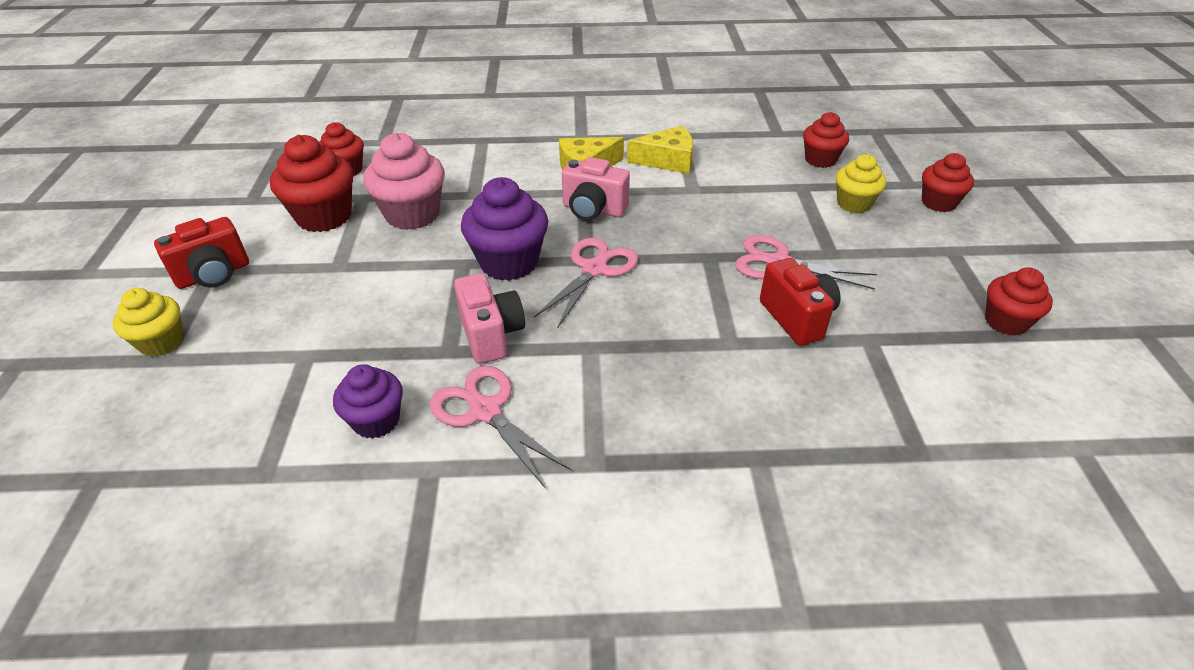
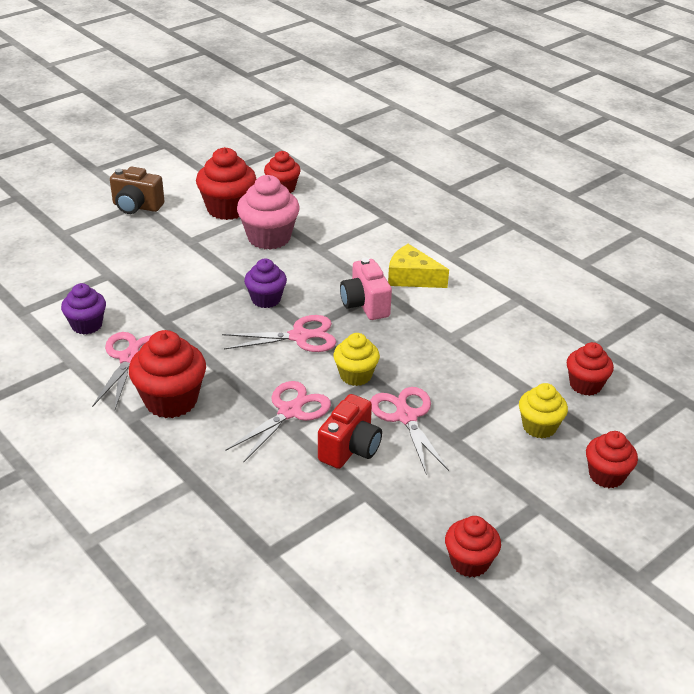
camera: 50 degrees right, 5 degrees down
yellow cupcake [113,288,184,357] -> yellow cupcake moved to [333,333,380,386]
red camera [154,217,249,289] -> brown camera [110,167,164,214]
pink camera [454,273,525,364] -> none
purple cupcake [461,177,548,281] -> purple cupcake [244,259,287,308], size x0.63
yellow cheese [627,126,693,174] -> none
none -> red cupcake [129,330,206,418]
none -> pink scissors [225,381,331,462]

